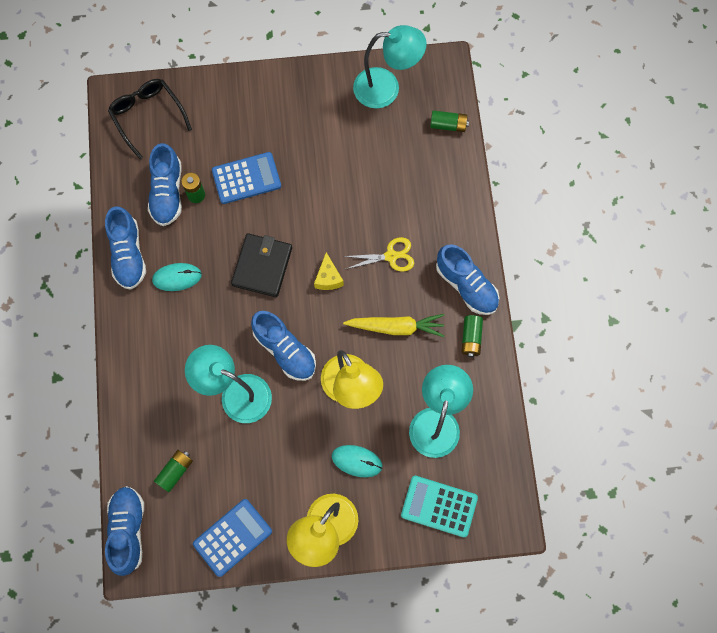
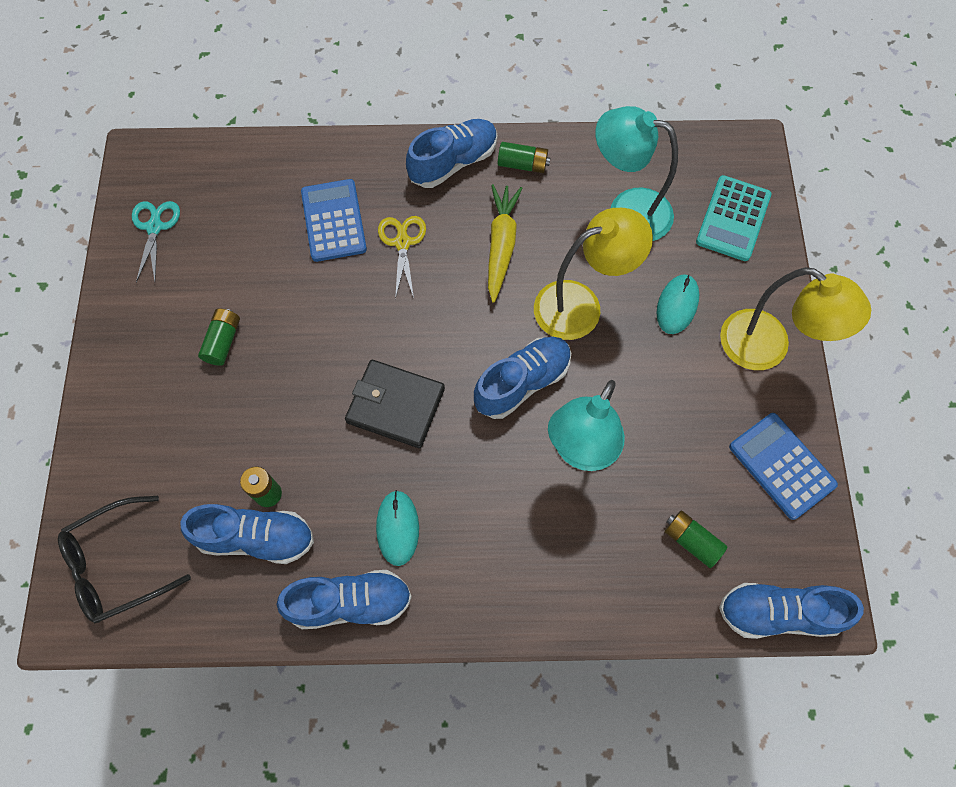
camera: 85 degrees left, 5 degrees down
blue calculator [212,152,281,204] -> blue calculator moved to [301,179,367,262]
yellow cheese [314,252,344,290] -> none
turquoise lamp [353,25,427,108] -> turquoise scissors [132,201,180,283]
green battery [430,110,469,132] -> green battery moved to [198,308,240,366]

